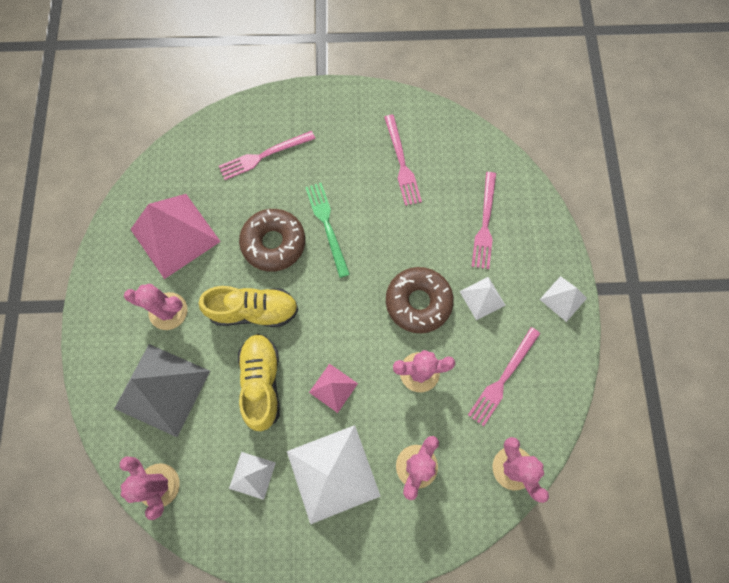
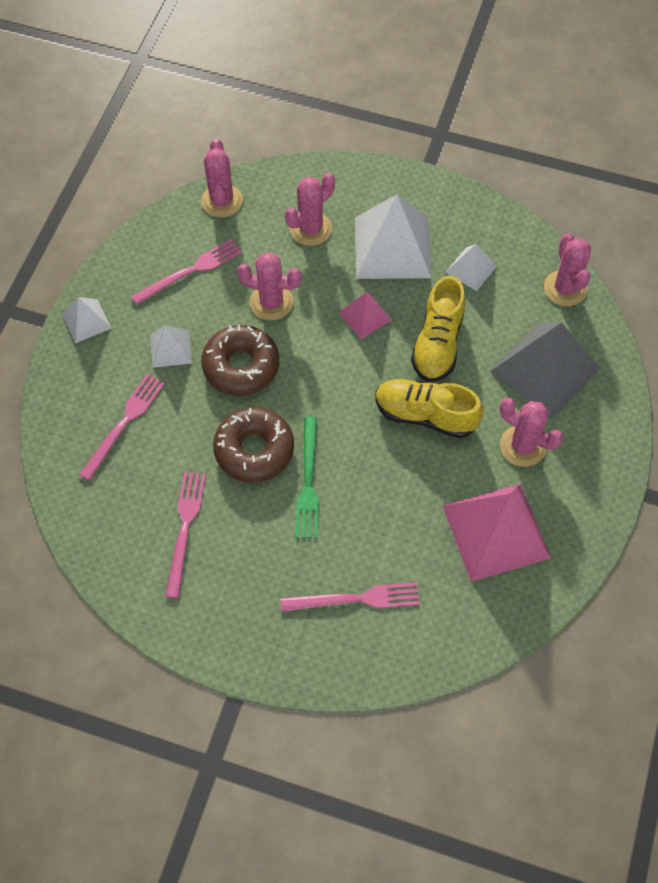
camera: 160 degrees left, 10 degrees down
brown donut [239,209,305,272] -> brown donut moved to [213,407,294,483]

